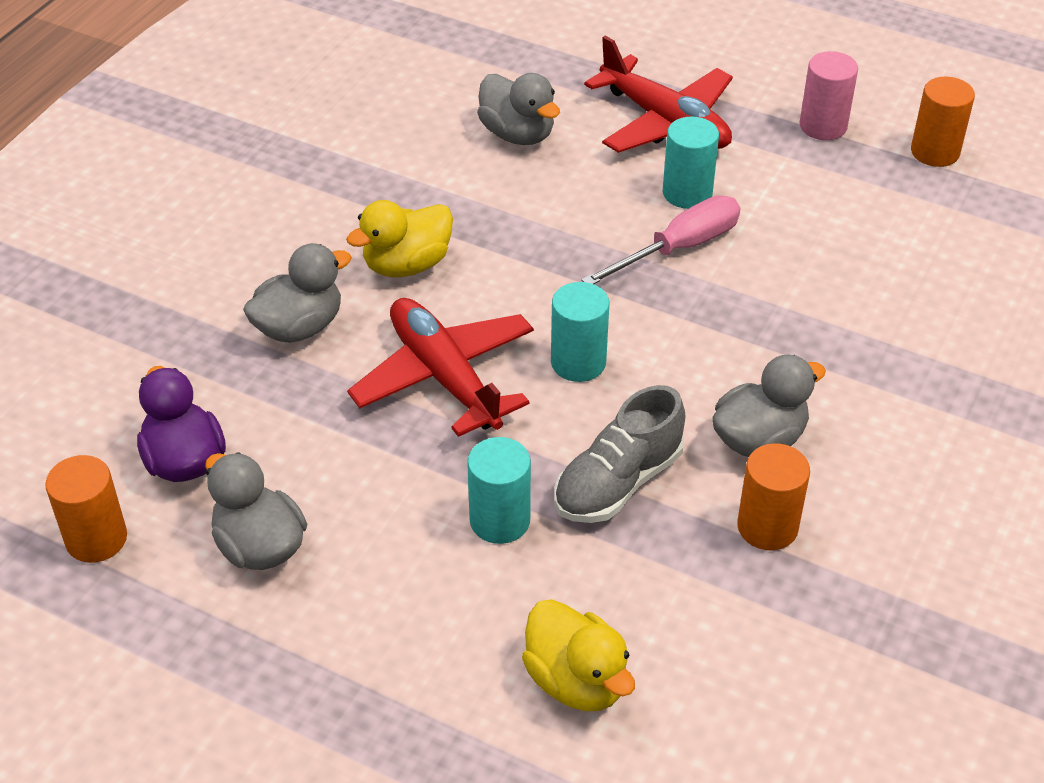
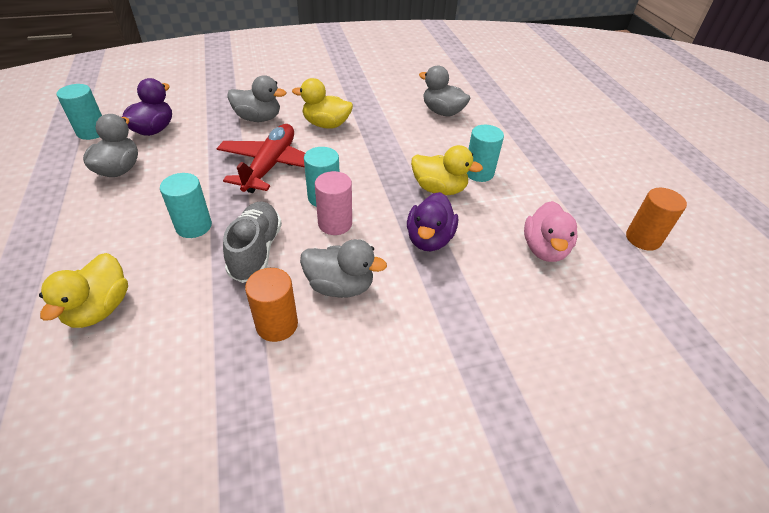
camera: 45 degrees right, 0 degrees up
orange cylinder [45,455,127,563] -> turquoise cylinder [57,84,102,140]
grey duck [477,73,560,145] -> grey duck turned 120 degrees clockwise [419,66,470,116]
grey shoe [554,385,686,523] -> grey shoe turned 90 degrees clockwise [223,201,282,283]
pink screwdriver [581,195,740,284] -> yellow duck [411,145,483,195]
red plane [584,35,733,153] -> none
pink cylinder [799,51,858,140] -> pink cylinder moved to [315,171,352,235]
none -> purple duck [407,192,458,251]
none -> pink duck [524,201,577,262]

